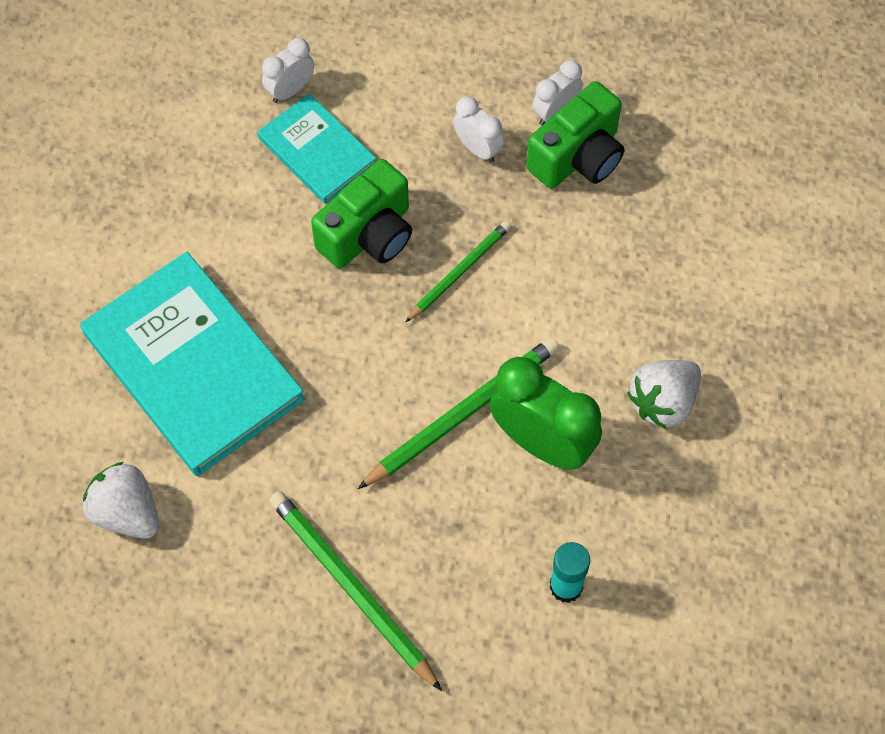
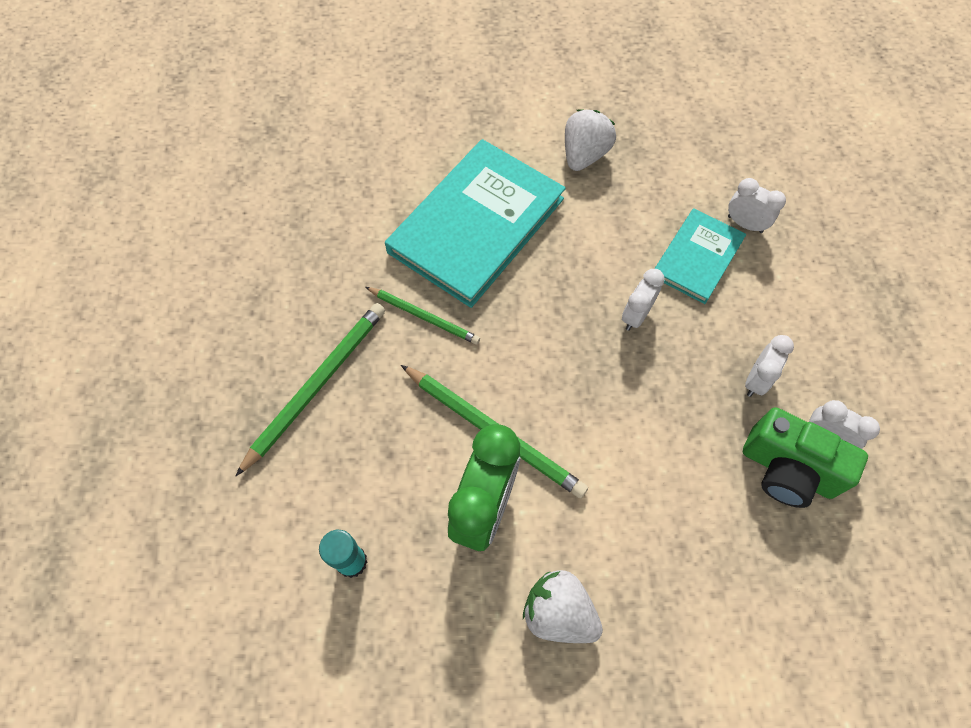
camera: 75 degrees right, 0 degrees up
white strawberry [83,462,159,539] -> white strawberry moved to [565,109,616,171]
green camera [311,159,412,269] -> white clock [622,269,665,331]
green pencil [405,221,511,322] -> green pencil moved to [366,287,480,345]

